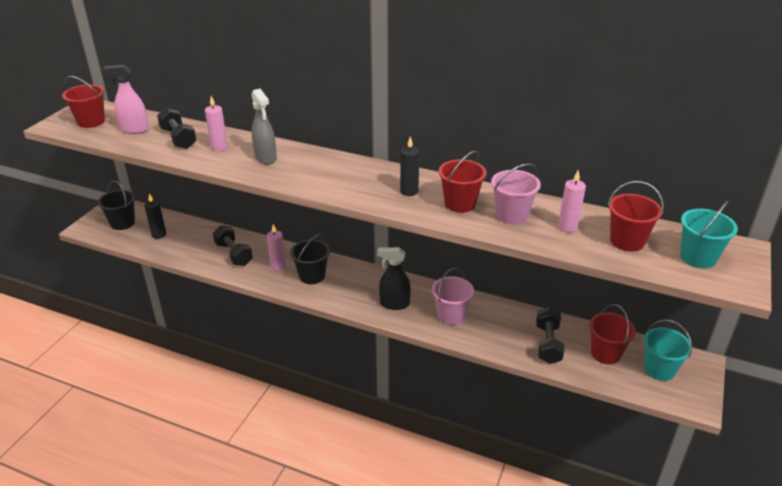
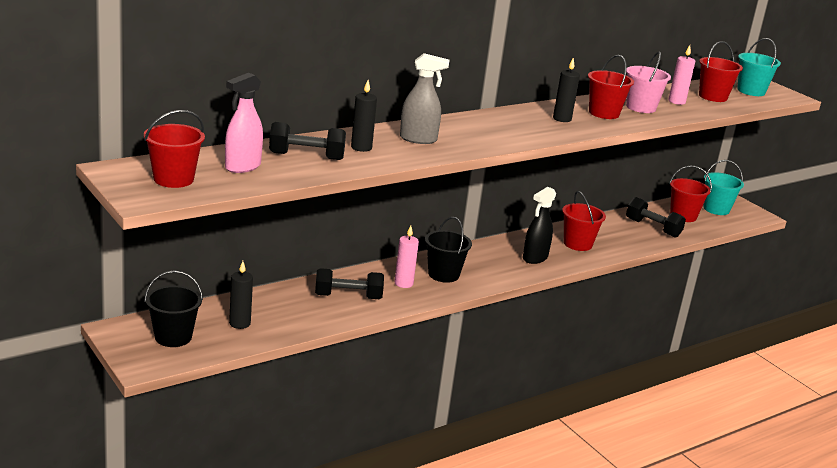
camera: 60 degrees left, 10 degrees down
pink candle [205,96,228,151] -> black candle [351,80,377,152]
pink bucket [432,268,474,325] -> red bucket [562,191,606,251]

